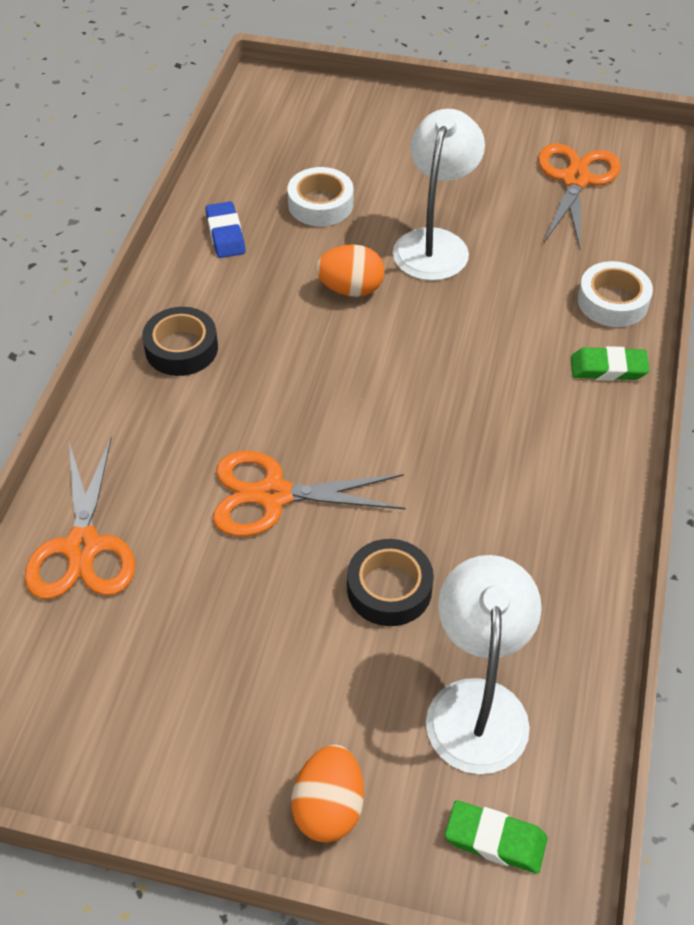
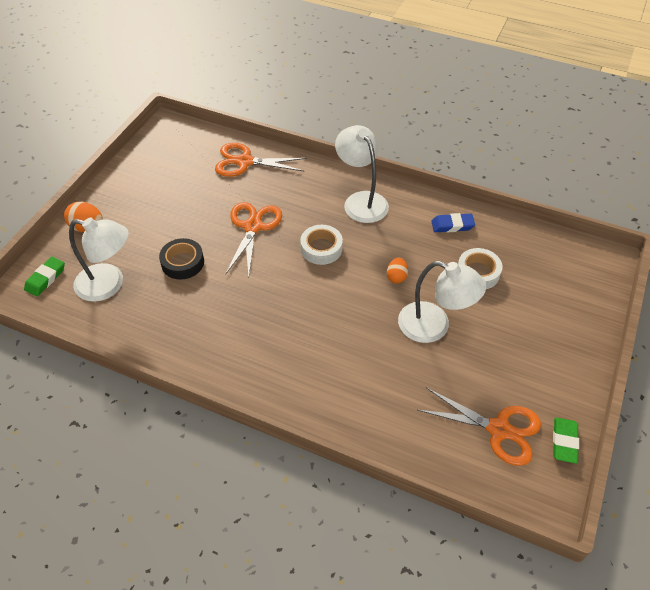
camera: 100 degrees right, 0 degrees up
black tape [142,307,218,376] -> white lamp [335,125,389,223]
orange egg [315,244,384,297] -> orange egg [387,258,408,284], size x0.66
green eraser [571,346,650,381] -> green eraser moved to [553,418,579,464]
white tape [578,261,653,327] -> white tape moved to [300,225,343,265]

